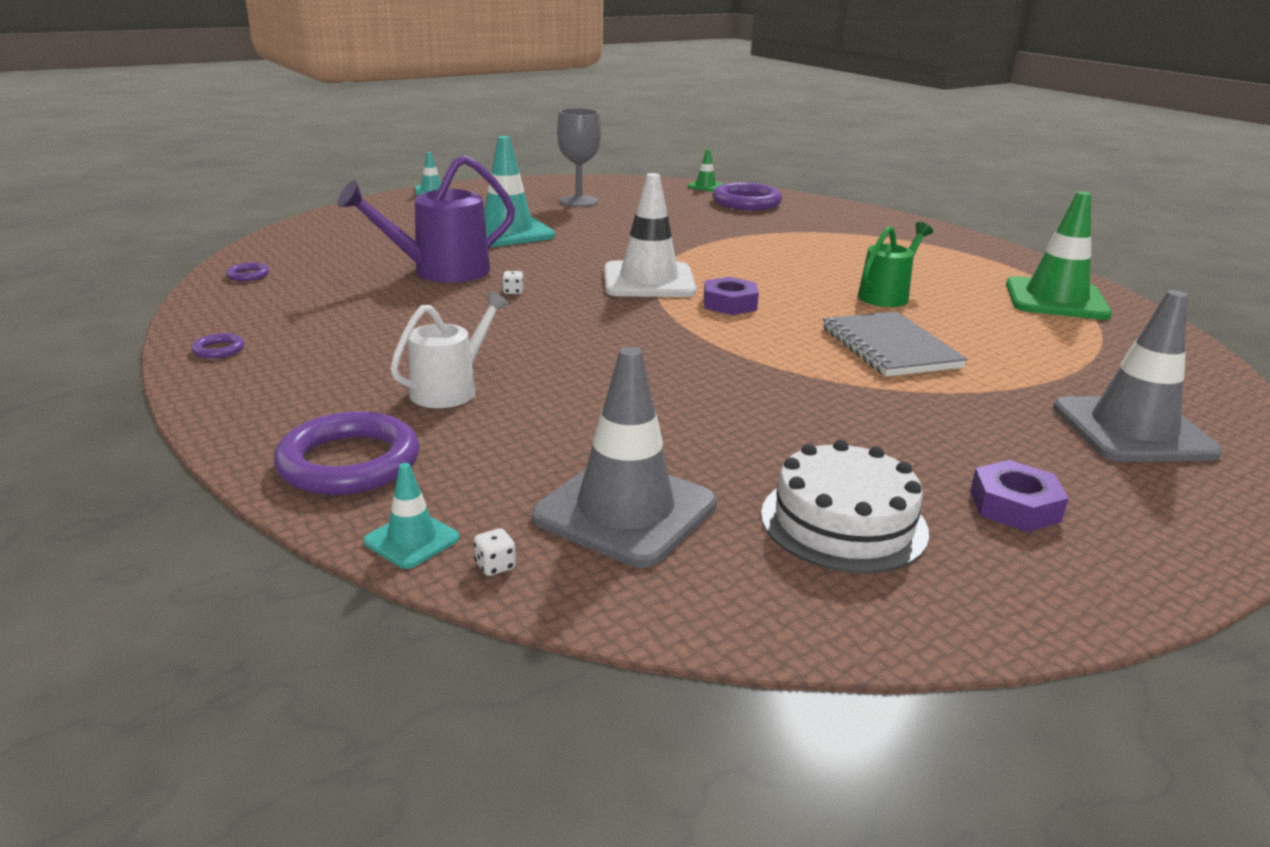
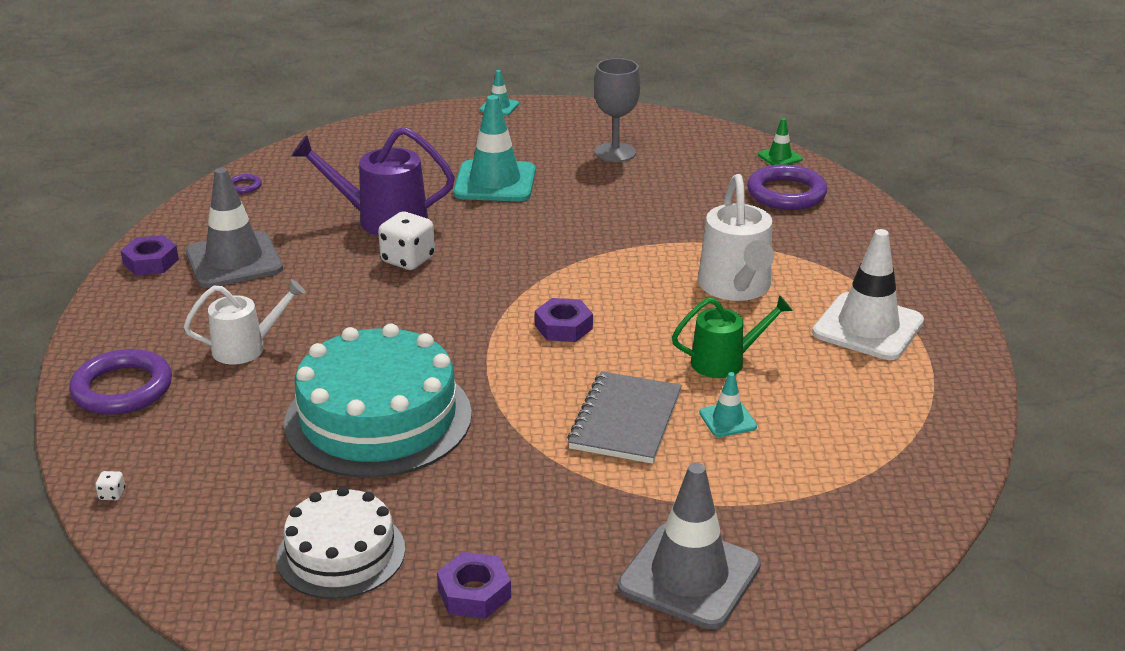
camera: 35 degrees right, 5 degrees up
purple ring [191,333,244,359] -> purple nut [120,235,179,275]
turquoise traffic cone [364,463,460,569] -> turquoise traffic cone moved to [699,372,757,437]
white dice [502,271,524,294] -> white dice [378,212,435,270], size x2.43
grey traffic cone [532,347,717,568] -> grey traffic cone moved to [186,167,283,288]
white traffic cone [604,173,696,297] -> white traffic cone moved to [812,229,924,360]
green traffic cone [1006,191,1112,320] -> none
none -> turquoise cake [284,324,472,478]
none -> white watering can [698,174,774,301]

